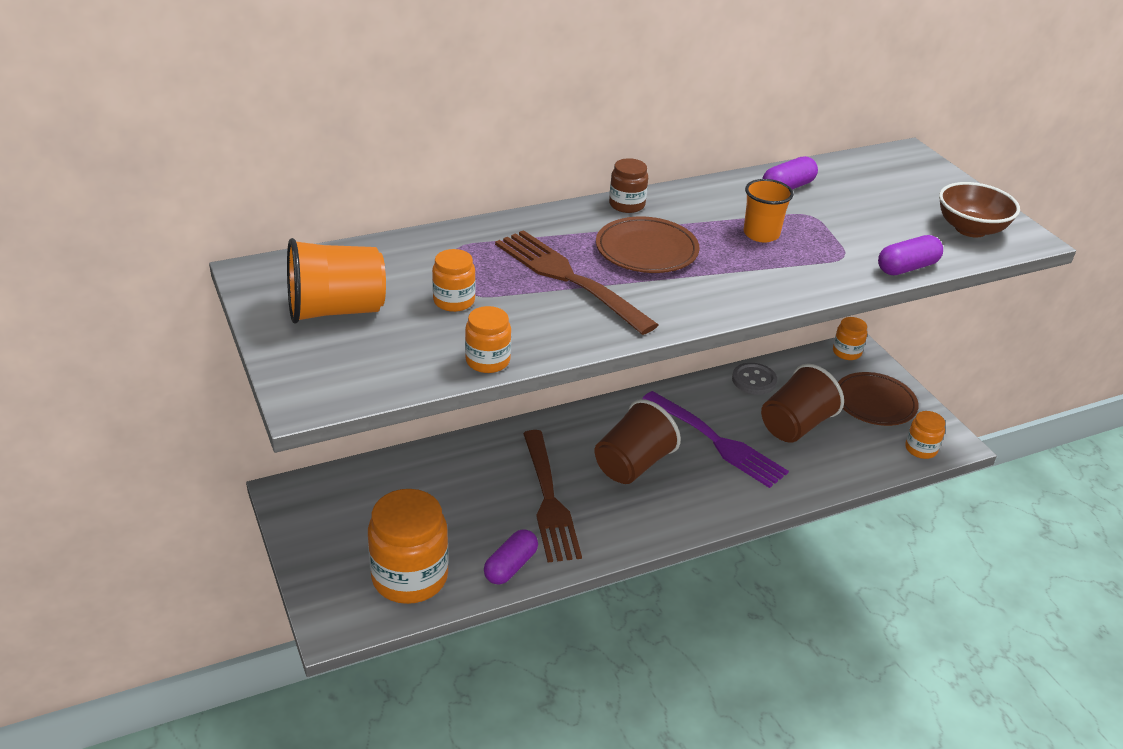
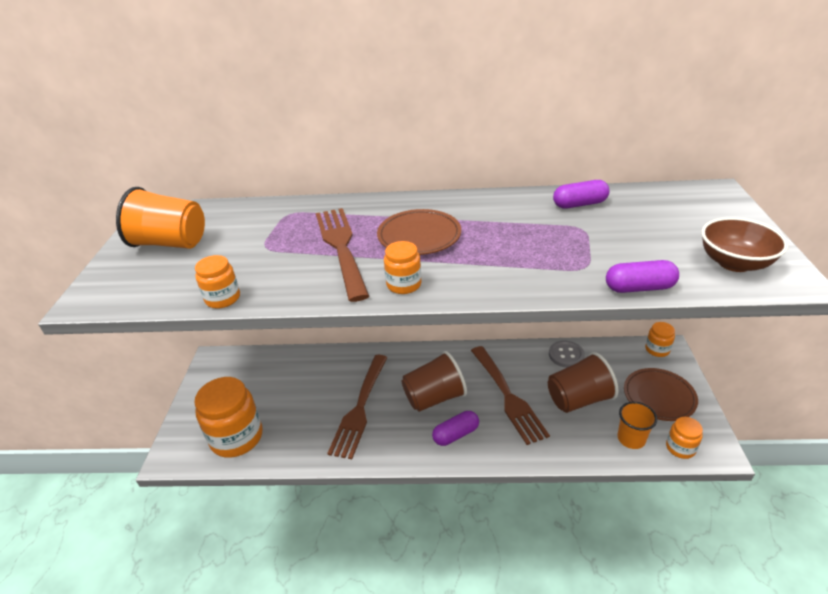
camera: 30 degrees right, 0 degrees up
orange jar [432,249,476,312] -> orange jar moved to [384,241,421,294]
purple capsule [484,529,538,585] -> purple capsule moved to [432,411,479,446]
brown jar [609,158,648,213] -> none
purple fork [642,391,789,488] -> brown fork [471,346,550,445]
orange cup [744,179,794,242] -> orange cup moved to [617,402,657,449]

